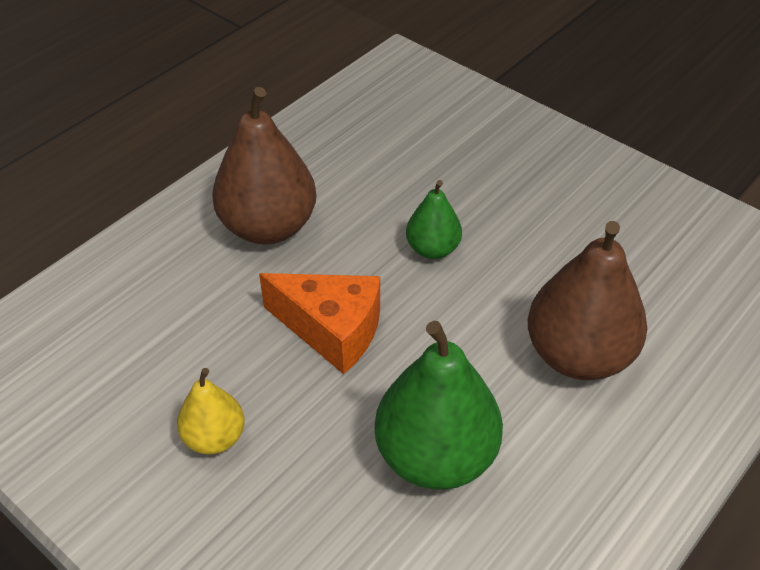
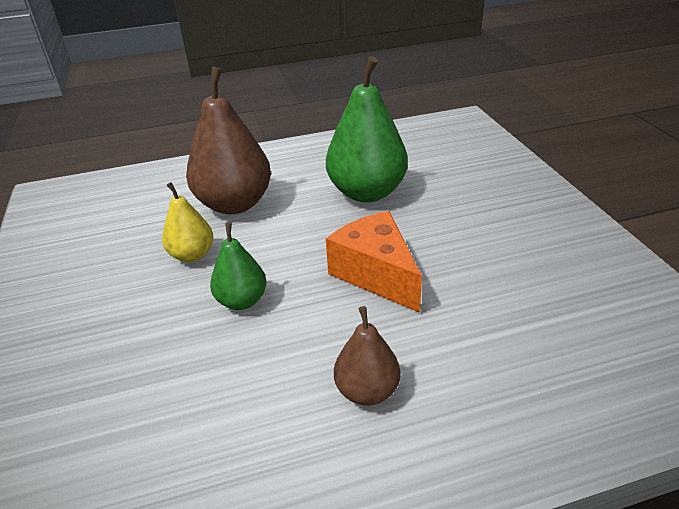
camera: 145 degrees left, 10 degrees down
yellow pear [177,368,245,454] -> yellow pear moved to [162,182,213,262]
brown pear [212,87,316,245] -> brown pear [334,306,400,406], size x0.54

